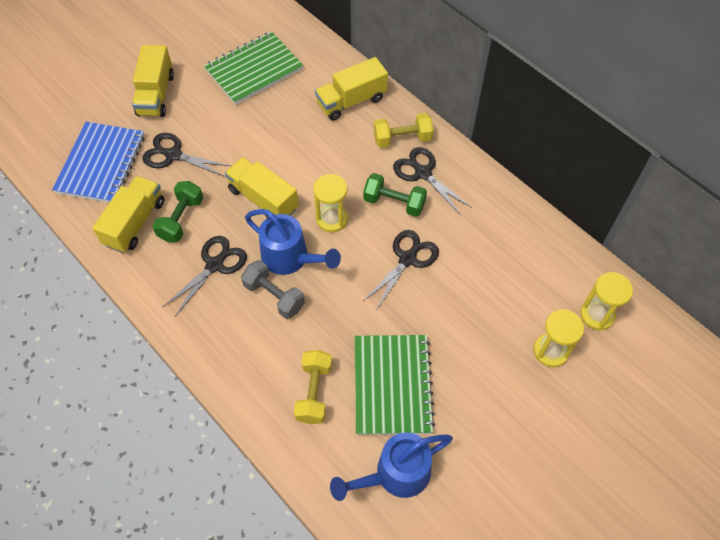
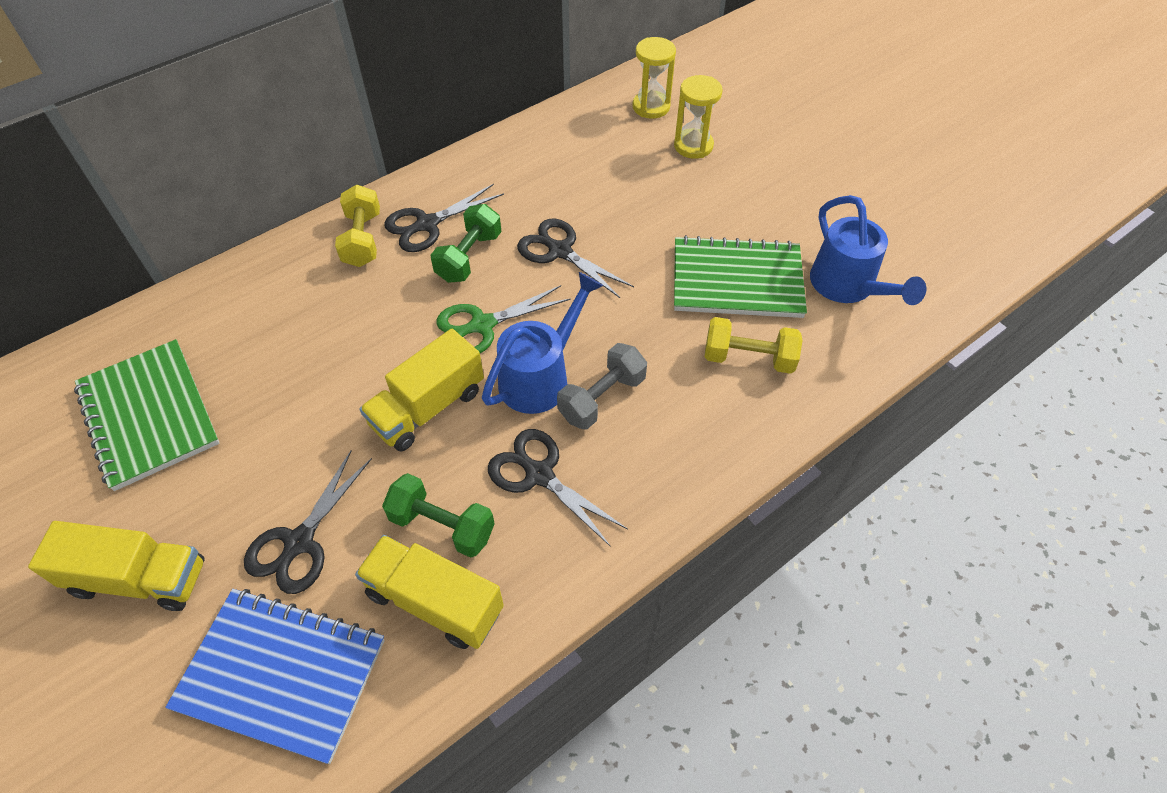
camera: 85 degrees left, 5 degrees down
yellow hourglass [313,174,348,233] -> green scissors [436,285,571,353]
yellow truck [315,57,388,121] -> none

